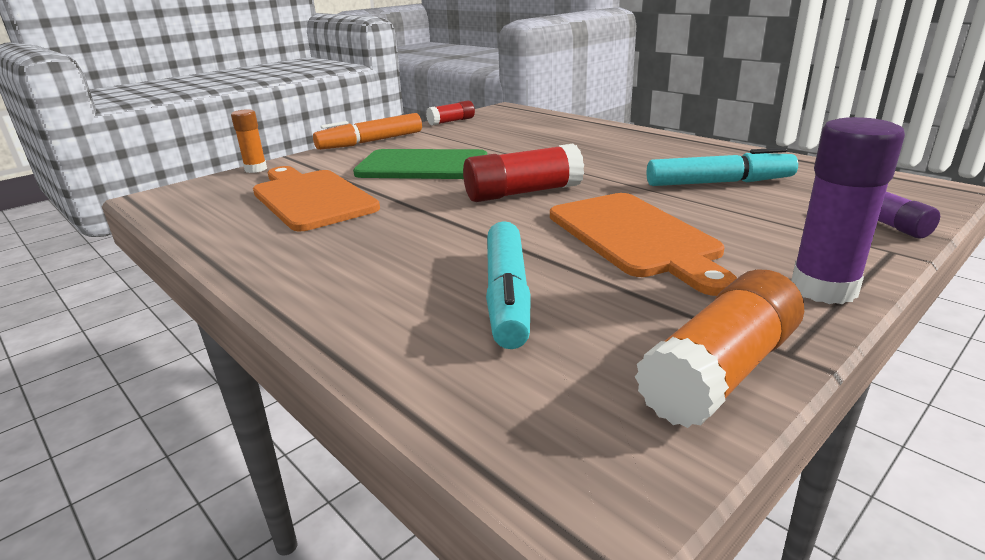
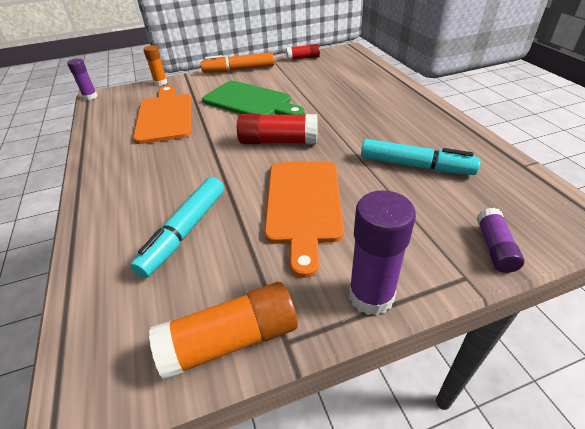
camera: 25 degrees right, 15 degrees up
none -> purple glue stick [67,58,98,100]

